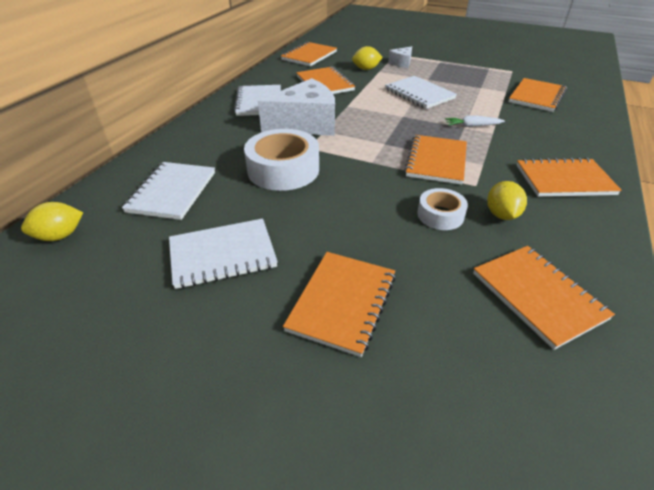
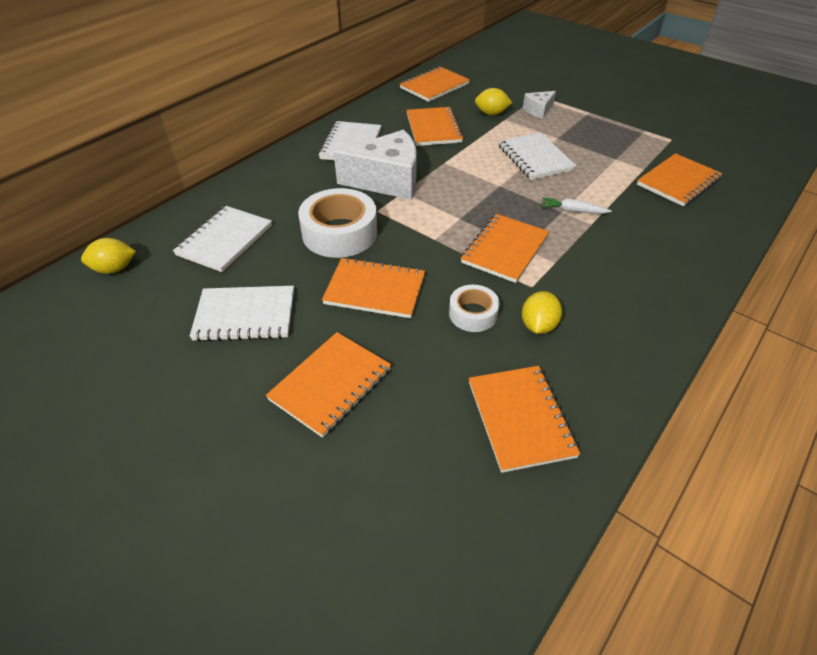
camera: 15 degrees right, 5 degrees up
orange notebook [517,157,622,197] -> orange notebook moved to [322,257,425,318]

